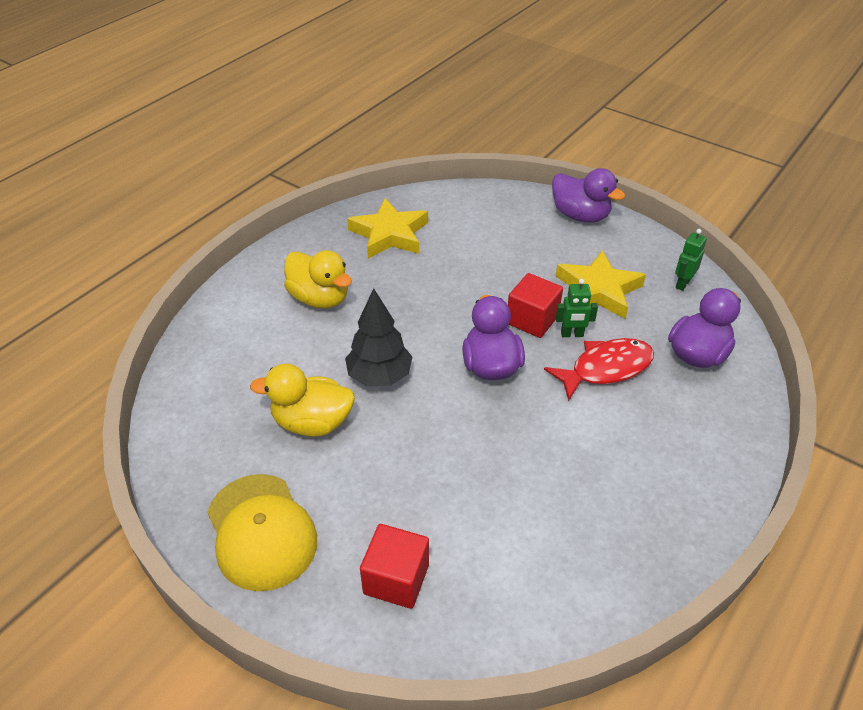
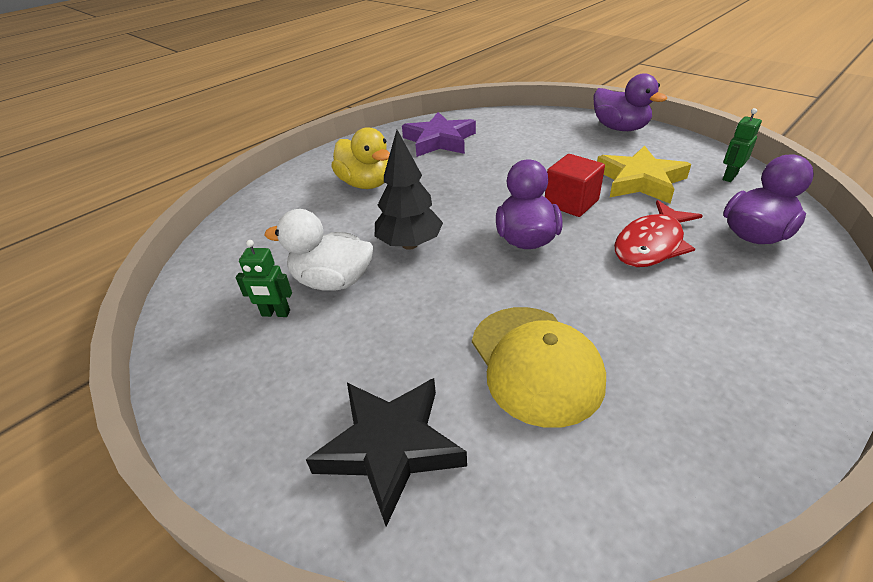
camera: 10 degrees right, 5 degrees down
yellow cap [207,474,317,591] -> yellow cap moved to [472,307,606,428]
yellow duck [250,364,355,437] -> white duck [264,209,373,291]
yellow star [347,198,428,258] -> purple star [402,112,476,157]
red cube [360,524,429,609] -> black star [306,378,467,527]
red fish [544,338,654,401] -> red fish turned 150 degrees clockwise [614,200,703,267]
green robot [556,279,598,337] -> green robot moved to [236,240,292,317]

